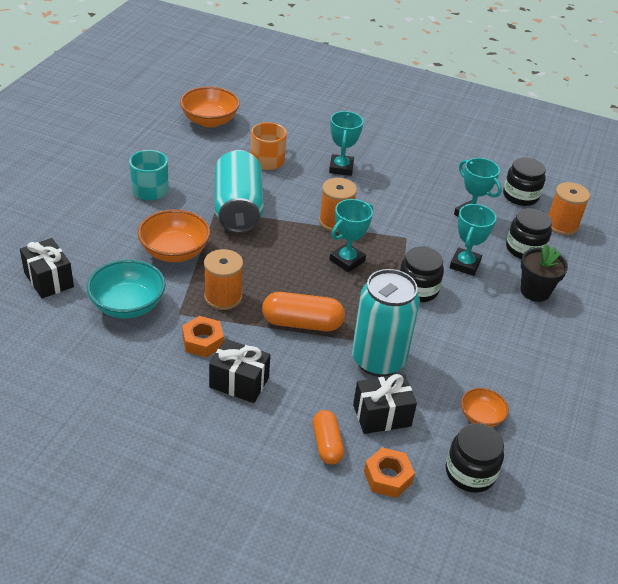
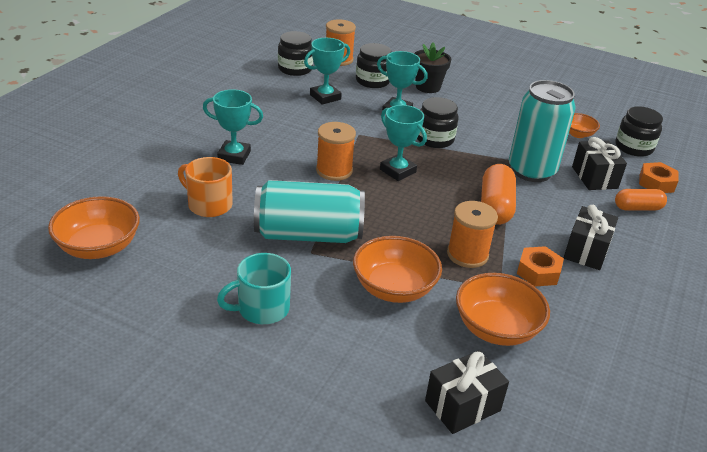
camera: 85 degrees left, 5 degrees down
turquoise bowl [86,259,166,319] -> orange bowl [456,273,550,346]

